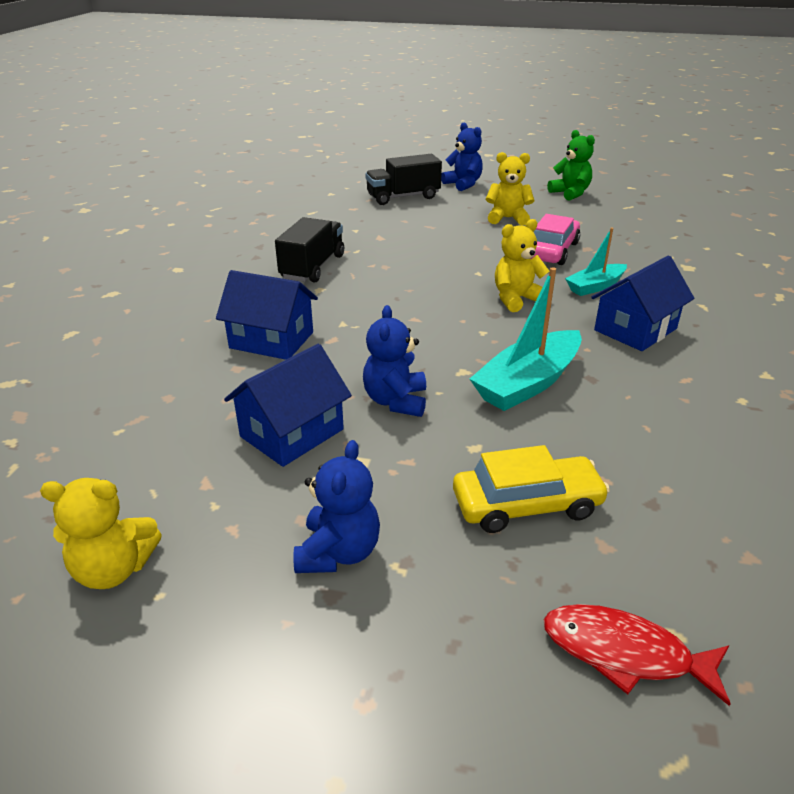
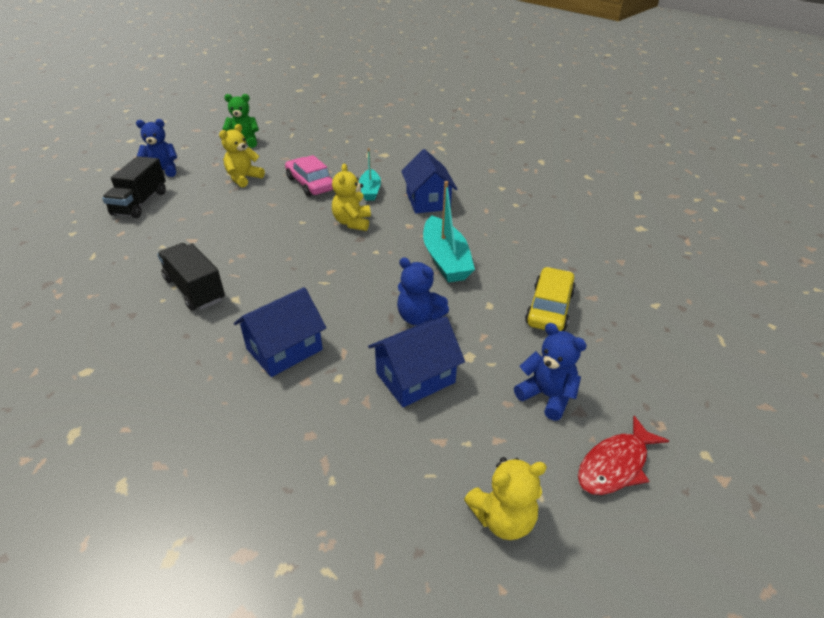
camera: 60 degrees left, 5 degrees up
yellow teddy bear [40,478,162,589] -> yellow teddy bear turned 45 degrees clockwise [464,457,547,540]
blue house [224,344,352,467] -> blue house turned 75 degrees clockwise [368,316,465,407]
red fish [543,604,731,706] -> red fish moved to [578,416,669,495]

